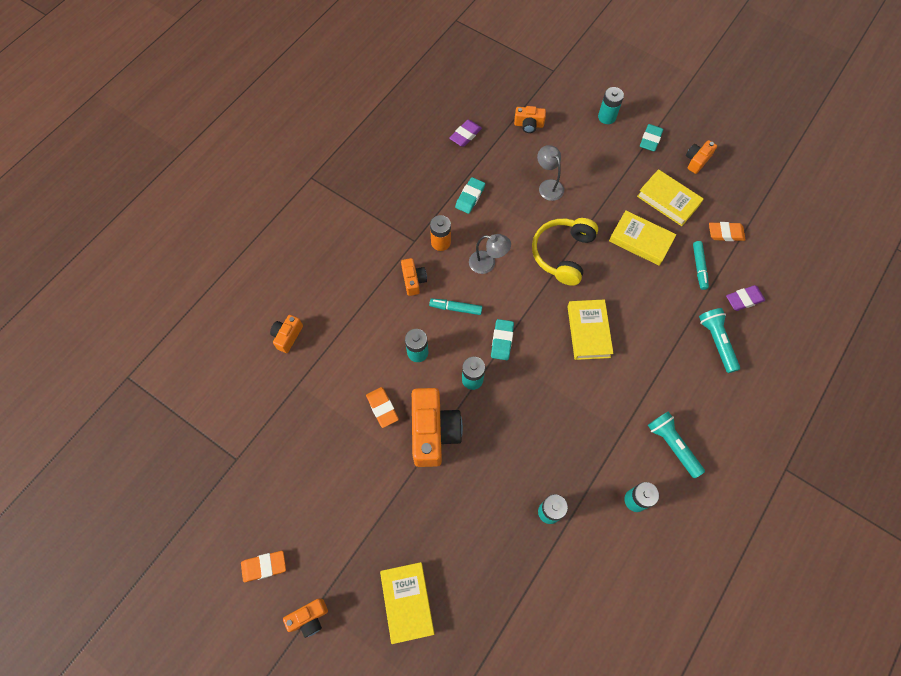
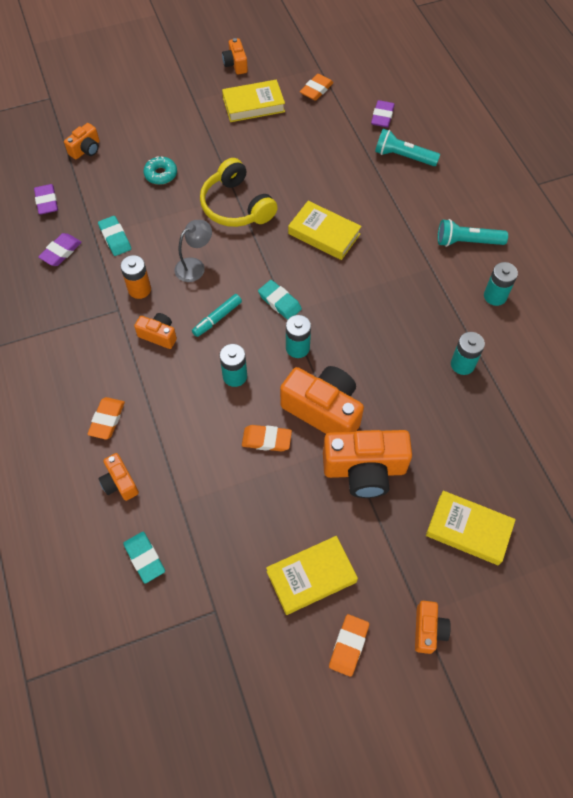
camera: 55 degrees left, 5 degrees down
grey lamp [537,145,564,201] -> turquoise donut [143,156,177,185]
turquoise battery [598,87,624,124] -> none
yellow book [609,211,677,266] -> yellow book moved to [266,536,358,615]
turquoise eraser [640,124,663,152] -> turquoise eraser moved to [123,532,165,583]
turquoise marker [693,241,709,290] -> none
none -> purple eraser [38,233,82,266]
none -> orange eraser [87,397,125,440]
none -> orange camera [323,430,412,498]

